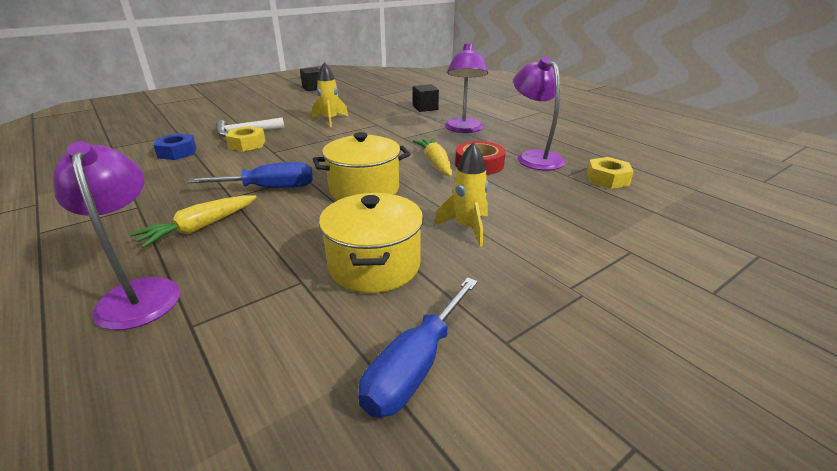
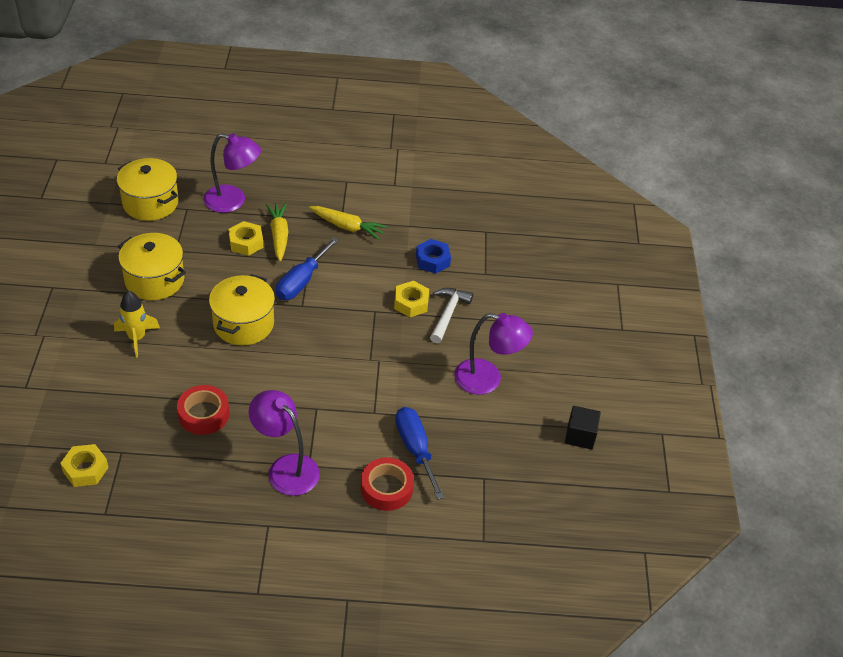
camera: 125 degrees right, 15 degrees up
yellow rocket [312,62,348,127] -> none
blue screwdriver [358,277,478,418] -> blue screwdriver moved to [395,407,445,500]
yellow carrot [412,138,452,177] -> yellow carrot moved to [309,206,387,240]
black cube [413,84,439,112] -> red tape [361,457,414,511]
purple lamp [513,57,565,170] -> purple lamp moved to [454,313,533,395]
none -> yellow pot [117,158,178,221]
none -> yellow nut [229,221,263,256]

